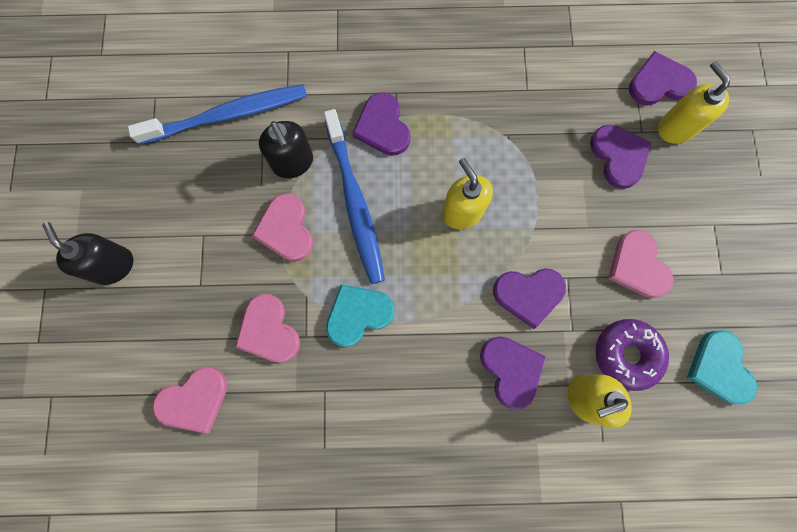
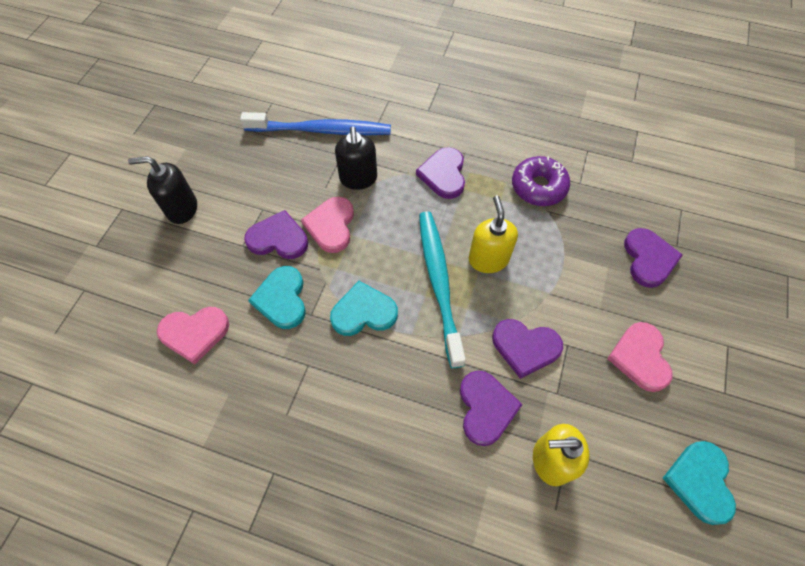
camera: 20 degrees right, 15 degrees down
black soap dispenser [42,222,133,285] -> black soap dispenser turned 75 degrees counterclockwise [128,156,197,224]
pink heart [235,294,300,363] -> turquoise heart [248,266,306,329]
blue toothbrush [324,109,385,284] -> none
purple donut [595,319,669,391] -> purple donut moved to [512,156,570,206]
purple heart [629,51,697,105] -> purple heart moved to [244,210,308,259]
yellow soap dispenser [658,61,730,144] -> none
none -> turquoise toothbrush [419,211,466,368]

